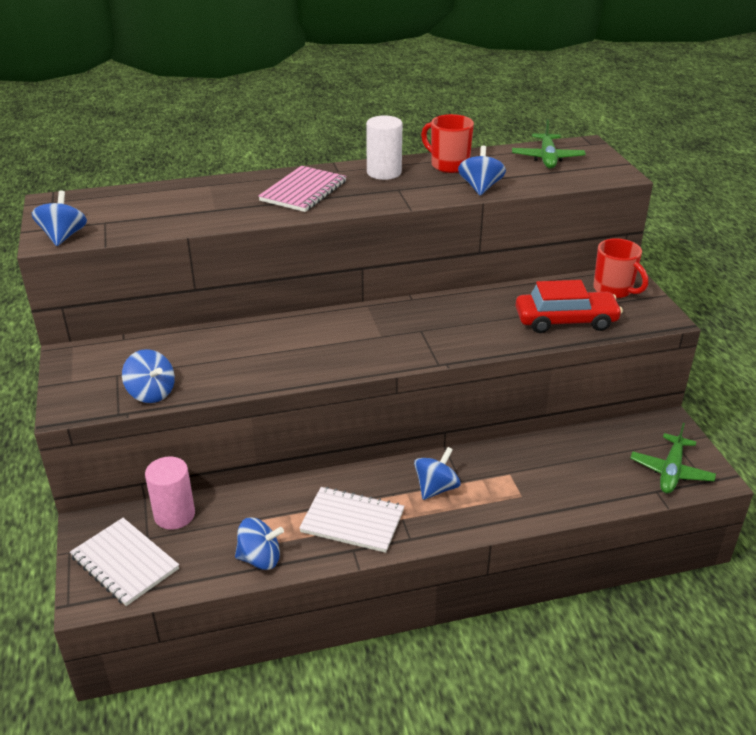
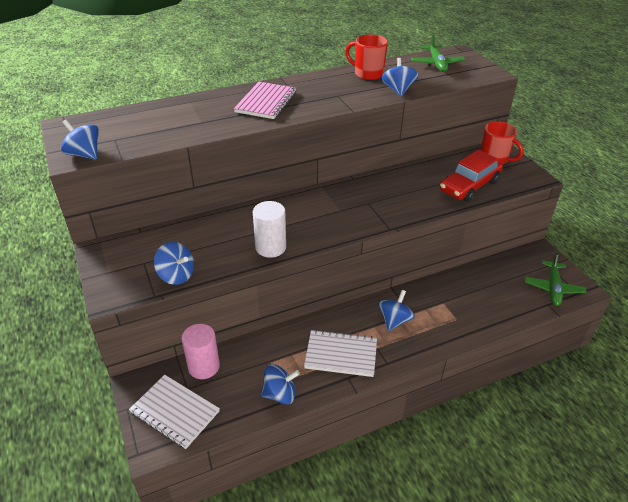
camera: 10 degrees left, 5 degrees up
blue spinning top [32,190,87,246] -> blue spinning top turned 45 degrees counterclockwise [61,120,99,160]
white cylinder [366,115,402,180] -> white cylinder moved to [253,201,286,258]
red car [515,280,623,333] -> red car turned 150 degrees clockwise [440,150,503,202]

